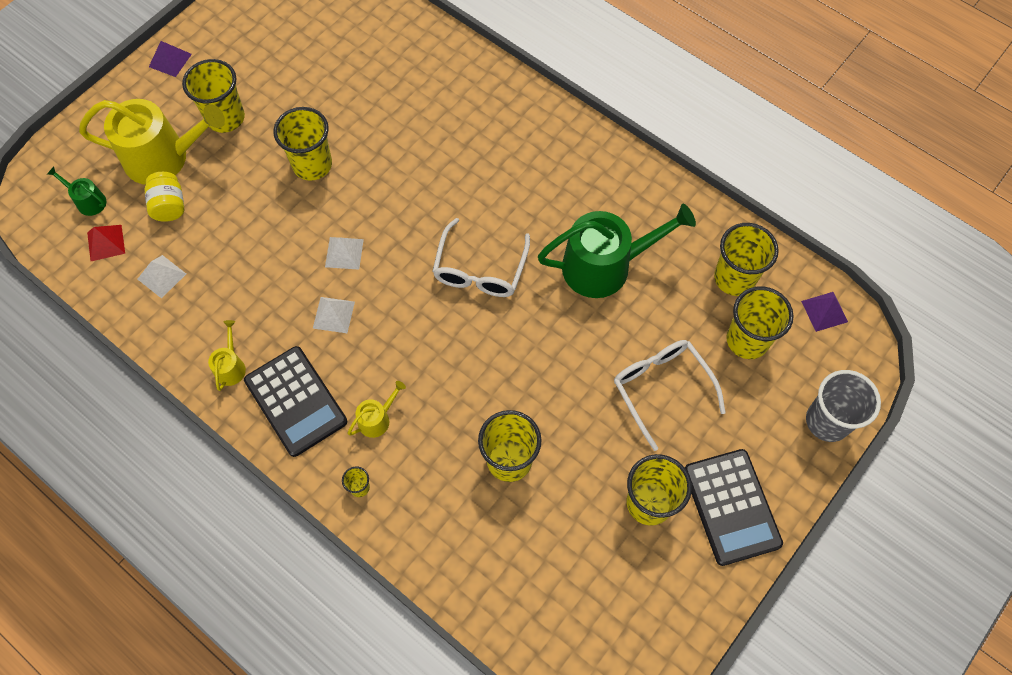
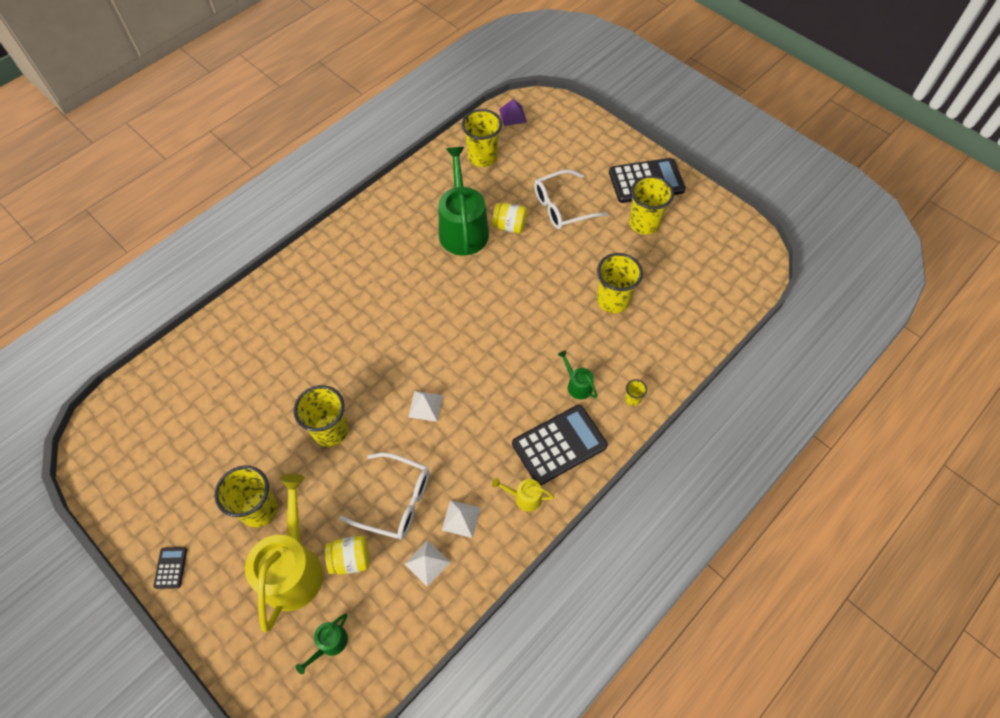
camera: 85 degrees left, 5 degrees down
red pyramid [87,225,125,261] -> none
purple pyramid [149,41,192,77] -> black calculator [154,547,187,589]
white pyramid [313,297,355,333] -> white pyramid moved to [442,500,481,538]
yellow watering can [348,381,406,438] -> green watering can [558,350,597,400]
white glasses [432,218,530,297] -> white glasses moved to [339,453,429,539]
yellow cup [726,286,794,359] -> none
grey cup [806,370,881,442] -> none
none -> yellow jar [492,203,527,234]

